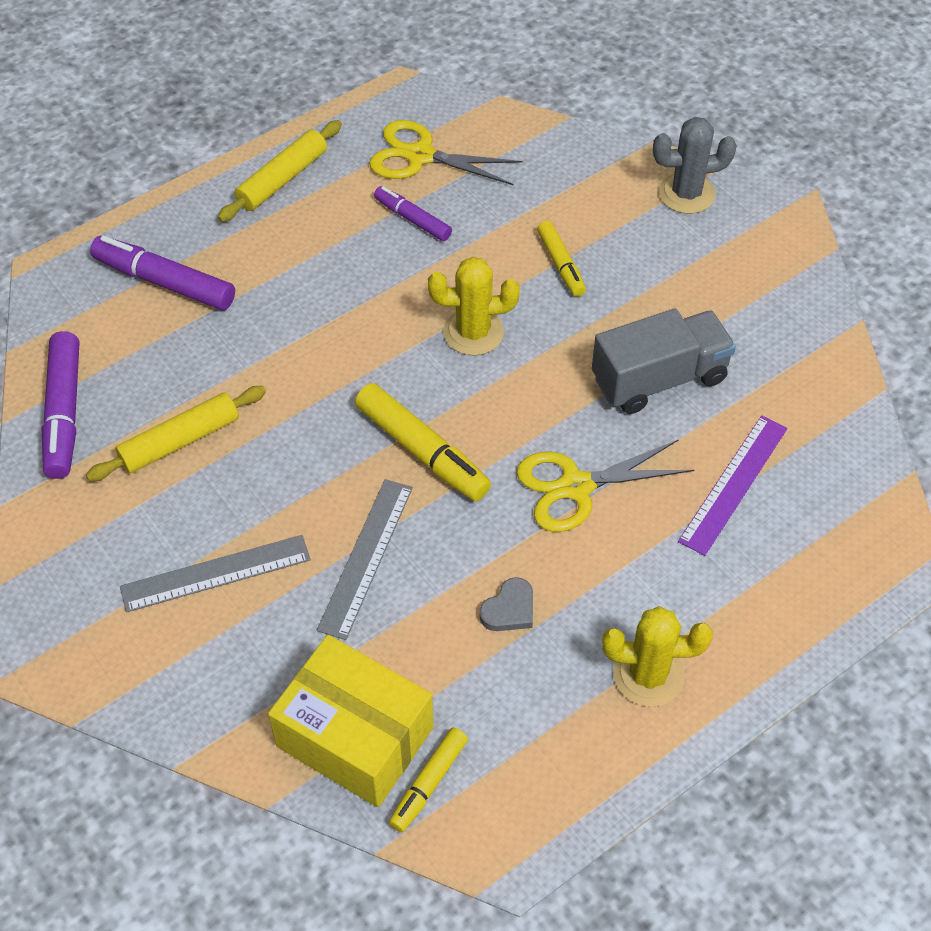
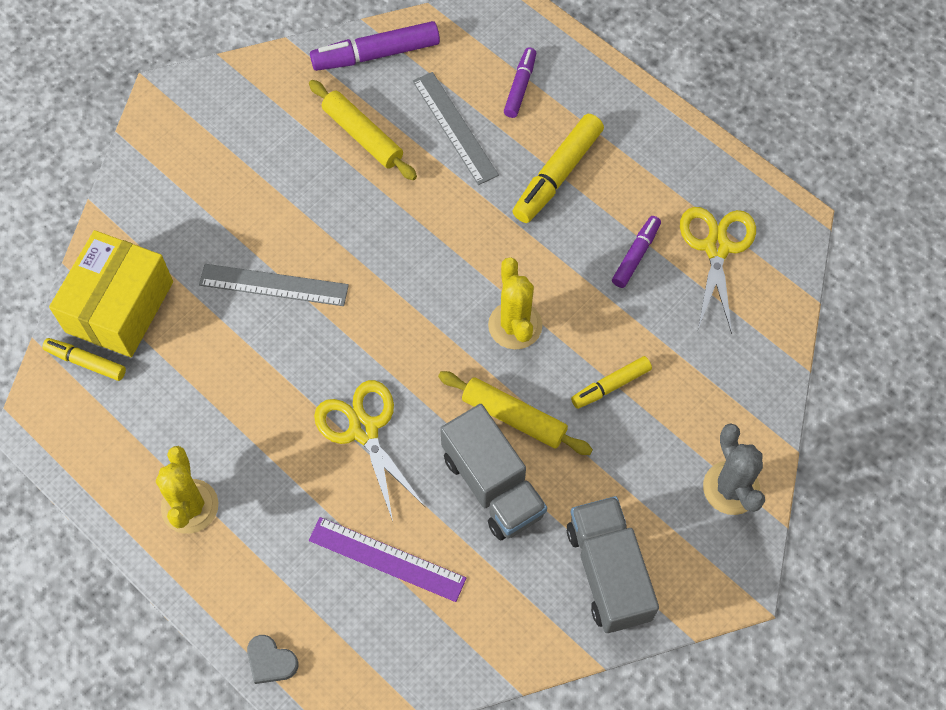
camera: 80 degrees right, 10 degrees up
purple marker [90,236,235,311] -> purple marker [504,48,536,118], size x0.61
grey ruler [120,535,310,612] -> grey ruler moved to [413,72,499,185]
yellow rolling pin [218,120,342,222] -> yellow rolling pin moved to [438,371,593,455]
yellow marker [355,383,491,501] -> yellow marker moved to [513,114,604,223]
grey heart [479,577,533,631] -> grey heart moved to [247,635,299,684]
none -> grey truck [567,496,659,633]

